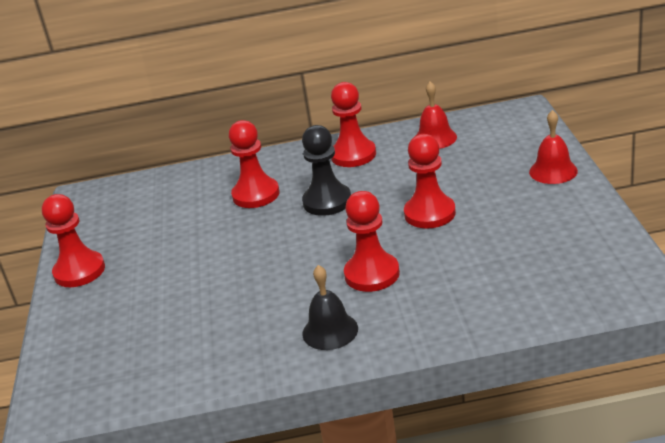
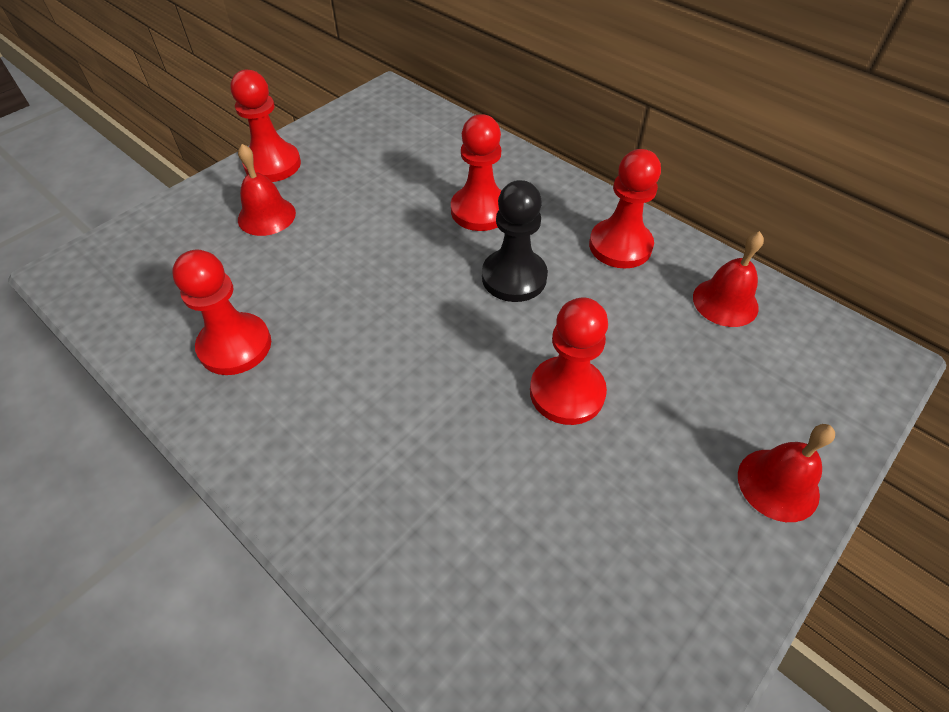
camera: 45 degrees right, 20 degrees up
black bell [302,265,358,350] -> none
red pawn [344,191,400,292] -> red pawn moved to [172,249,271,375]
none -> red bell [238,144,296,236]

